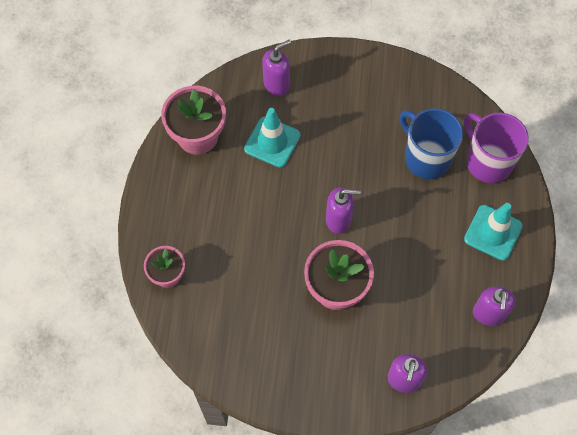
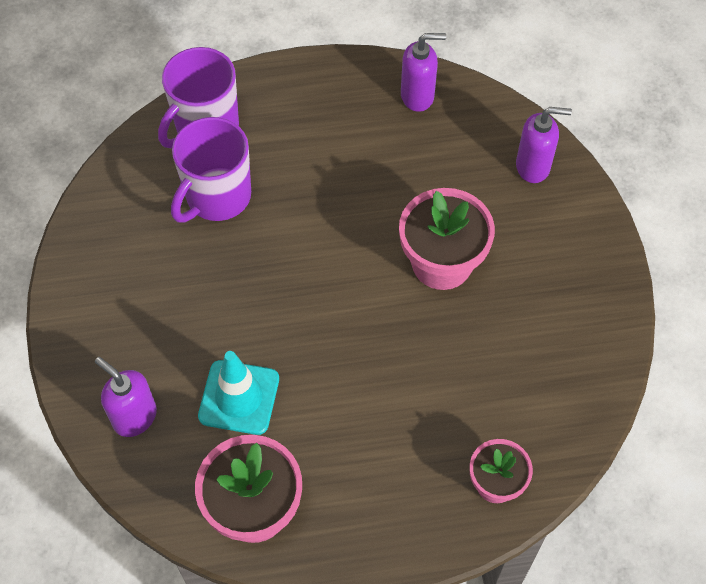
camera: 105 degrees left, 5 degrees down
purple soap dispenser [326,187,361,234] -> none
blue mug [400,108,463,179] -> purple mug [171,117,251,223]
turquoise traffic cone [464,203,523,261] -> none

